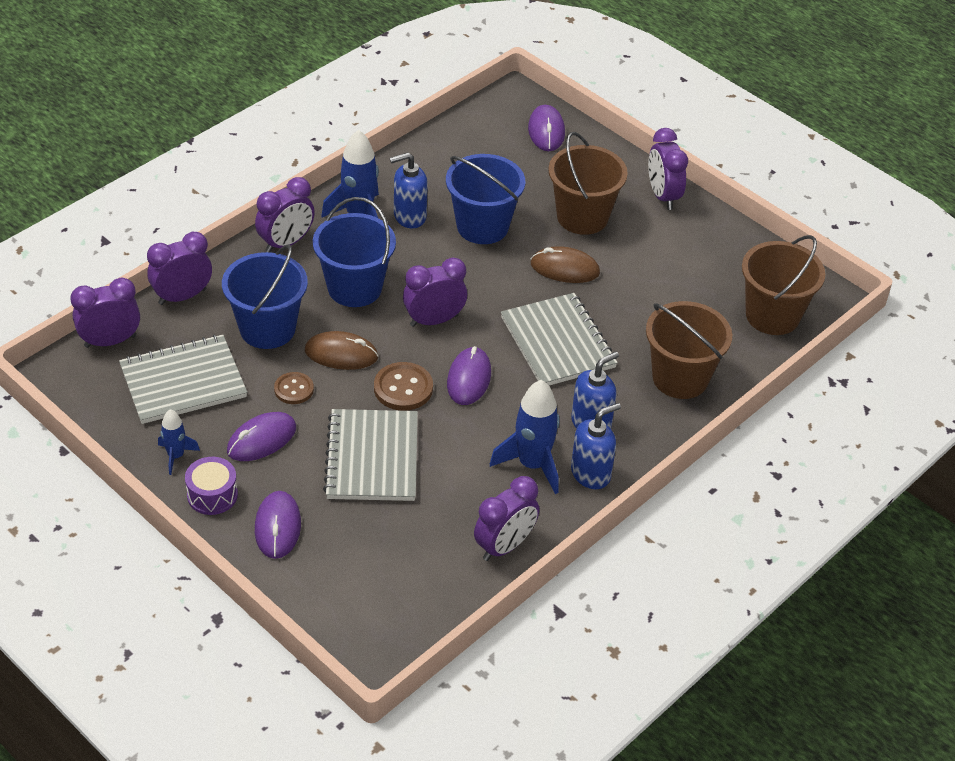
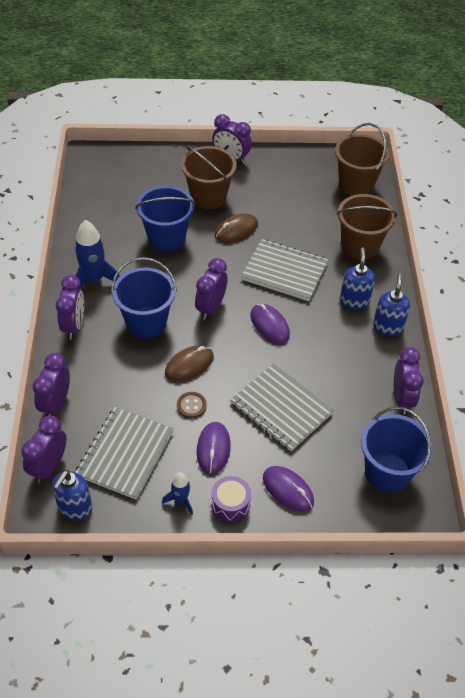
camera: 45 degrees left, 5 degrees up
blue bucket [222,244,308,349] -> blue bucket moved to [361,407,433,493]
brown button [374,362,433,411] -> none
blue soap dispenser [390,152,428,228] -> blue soap dispenser moved to [52,470,93,520]
blue rocket [490,380,560,494] -> none
purple mouse [528,105,565,151] -> none

